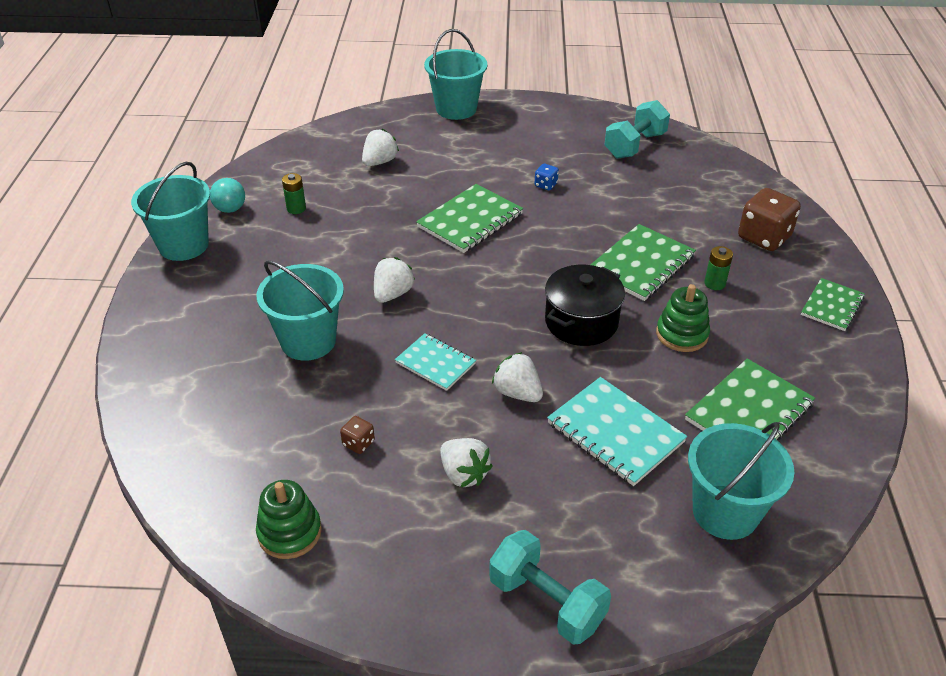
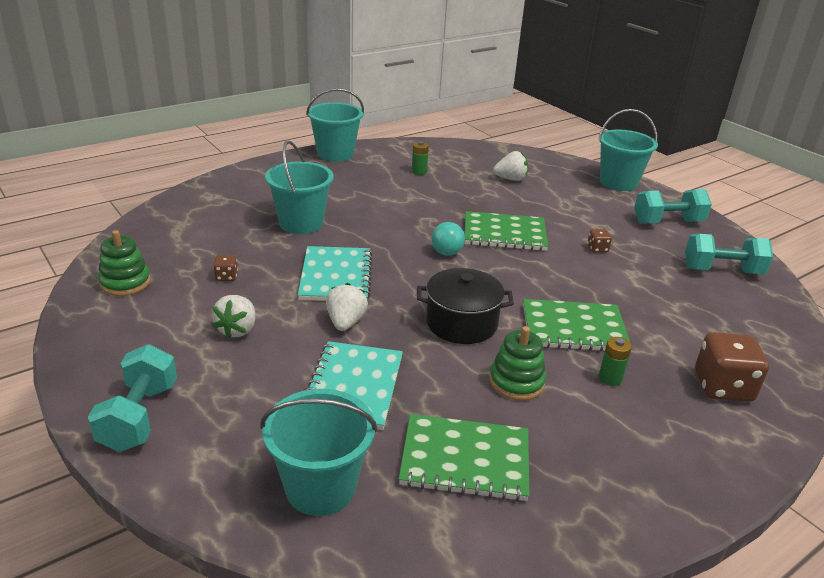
camera: 50 degrees right, 10 degrees down
turquoise ball [210,178,245,213] -> turquoise ball moved to [431,222,465,256]
white strawberry [374,257,415,303] -> none
turquoise notebook [395,333,476,391] -> turquoise notebook [298,246,372,301], size x1.59
blue dice [534,164,559,190] -> brown dice [587,229,612,253]
green notebook [801,278,865,331] -> none
none -> turquoise dumbbell [634,189,712,224]

